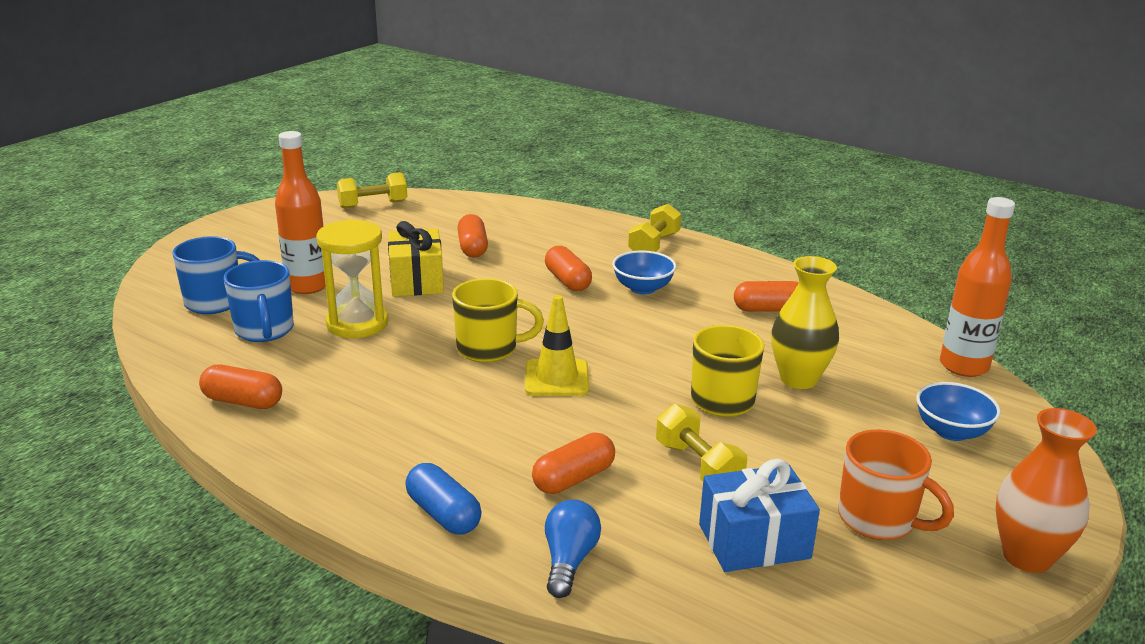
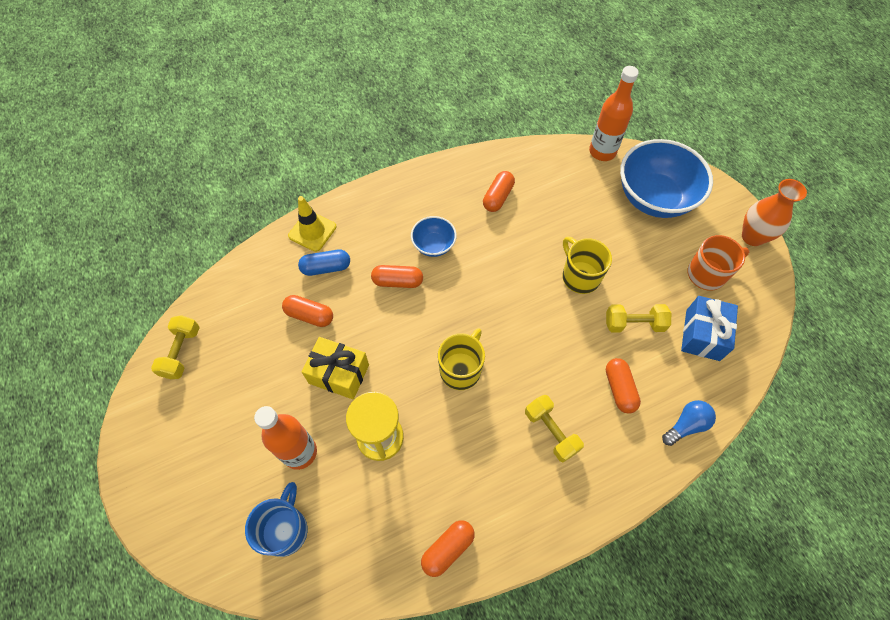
camera: 60 degrees left, 35 degrees up
blue mug [224,260,294,342] -> none
blue capsule [405,463,482,535] -> blue capsule moved to [298,250,350,276]
yellow traffic cone [525,295,589,396] -> yellow traffic cone moved to [288,196,337,252]
blue light bulb [545,500,601,598] -> blue light bulb turned 105 degrees clockwise [662,400,716,446]
yellow dumbbell [628,204,681,252] -> yellow dumbbell moved to [525,395,584,462]
yellow vase [771,256,839,389] -> none
blue bowl [916,382,1001,441] -> blue bowl [620,139,713,218], size x2.02

